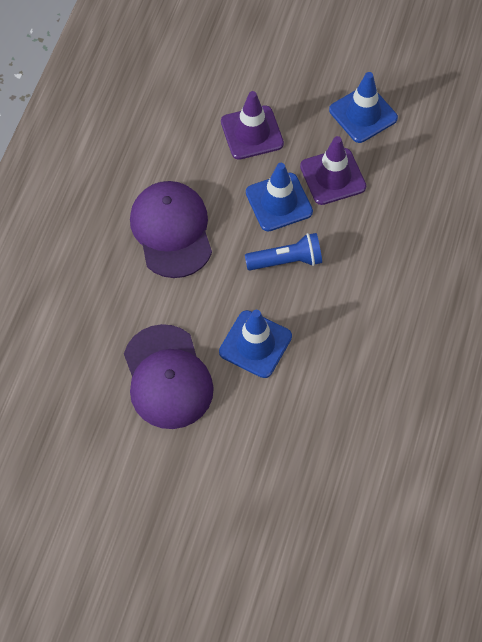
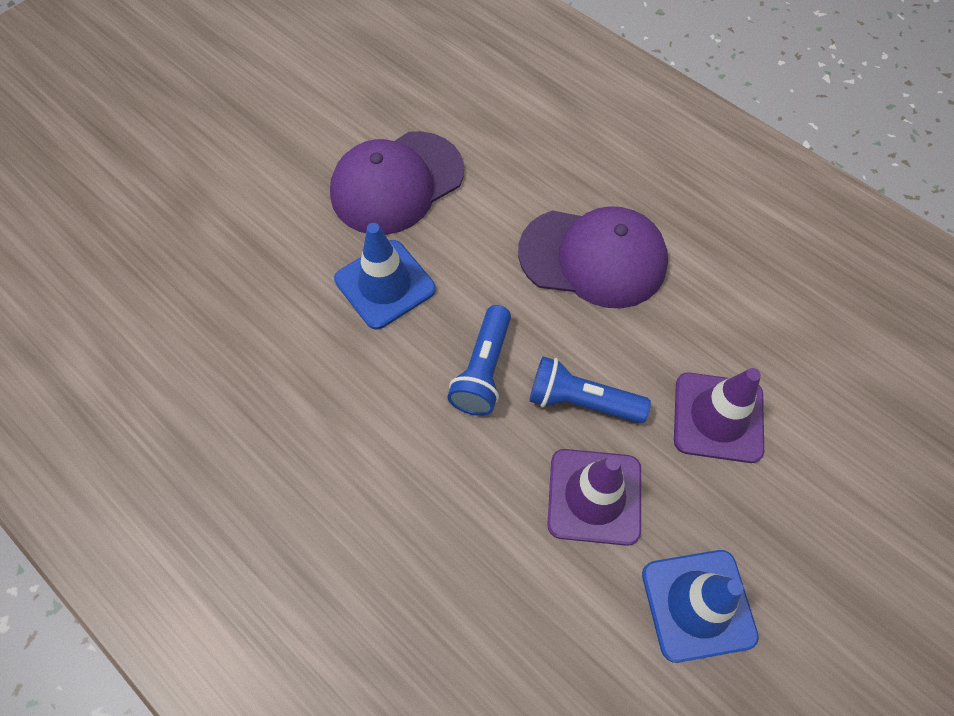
camera: 115 degrees right, 0 degrees up
purple cap [124,324,214,429] -> purple cap turned 45 degrees counterclockwise [330,131,464,235]
blue traffic cone [246,163,313,232] -> blue flashlight [530,356,651,423]

